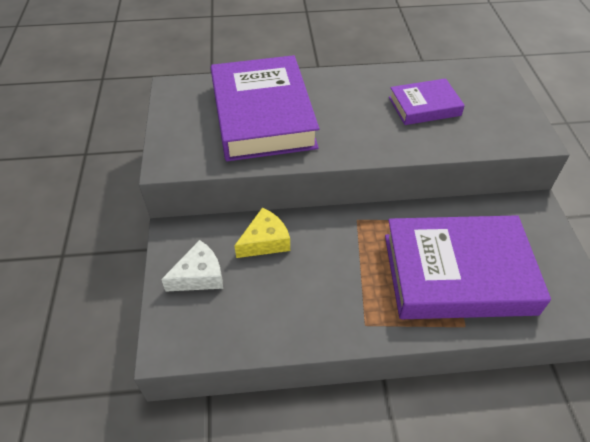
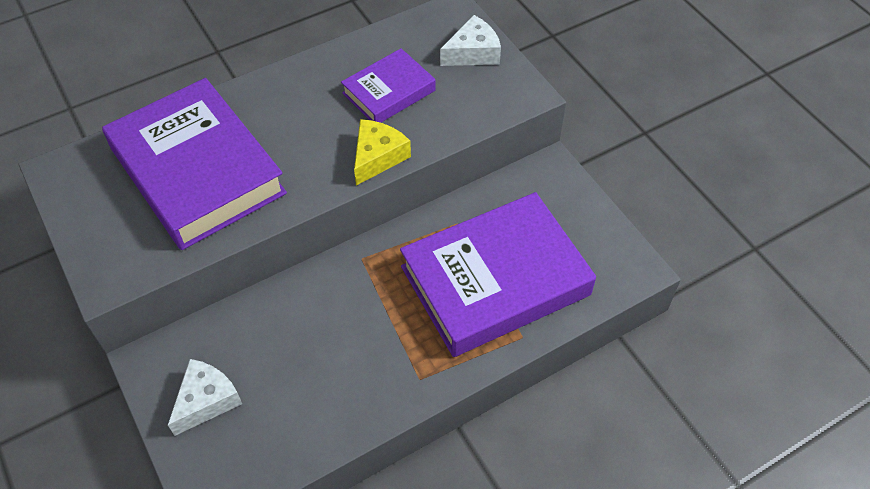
camera: 25 degrees left, 5 degrees up
yellow cheese [234,207,290,258] -> yellow cheese moved to [354,119,411,186]
none -> white cheese [440,15,501,66]

